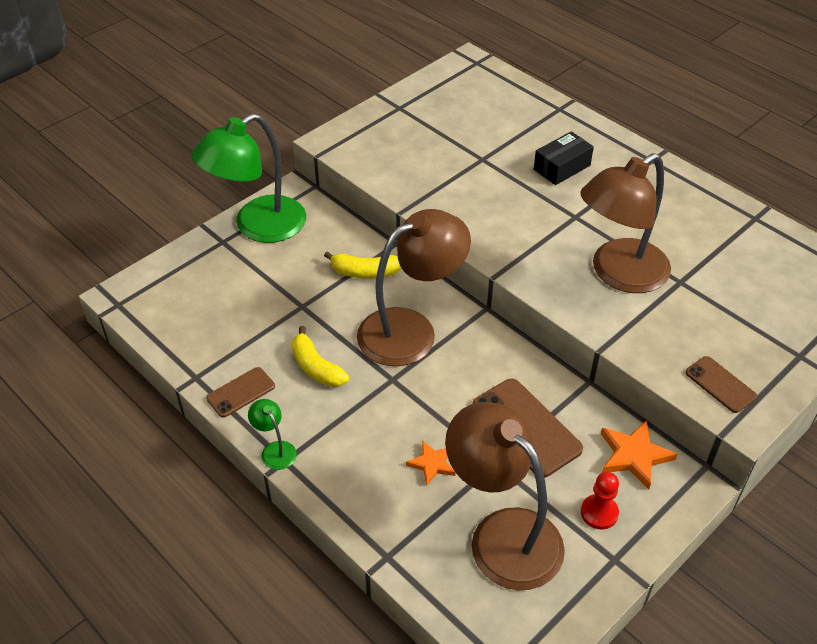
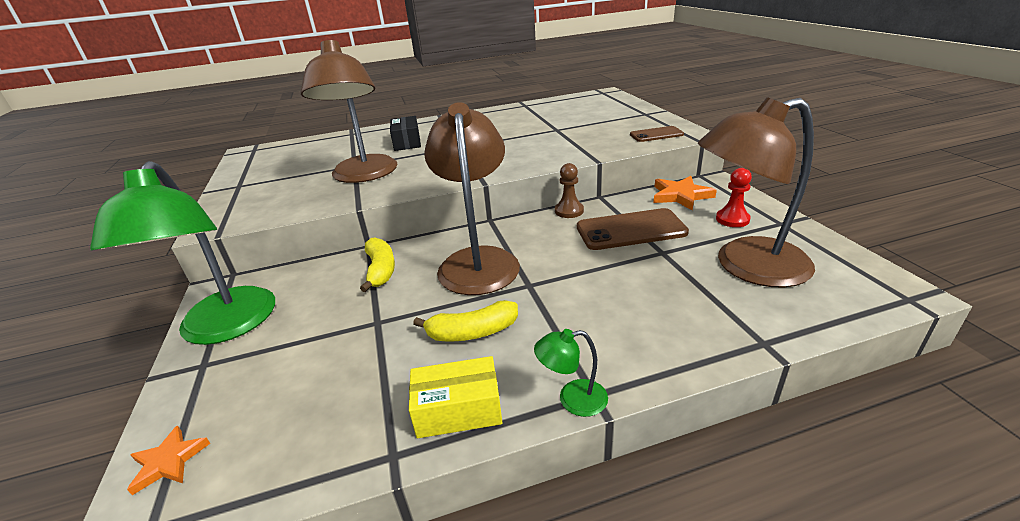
camera: 60 degrees left, 15 degrees down
brown phone [206,367,275,417] -> yellow box [409,356,502,438]
yellow banana [324,251,401,279] -> yellow banana turned 45 degrees counterclockwise [360,238,395,292]
orange star [406,440,455,486] -> orange star moved to [127,425,210,495]
brown lamp [580,153,671,293] -> brown lamp moved to [300,40,397,183]
none -> brown pawn [555,163,584,218]

